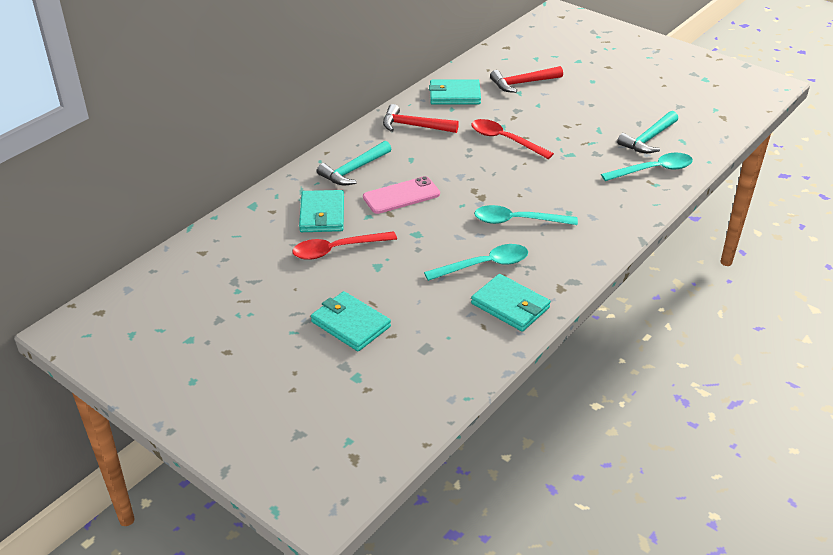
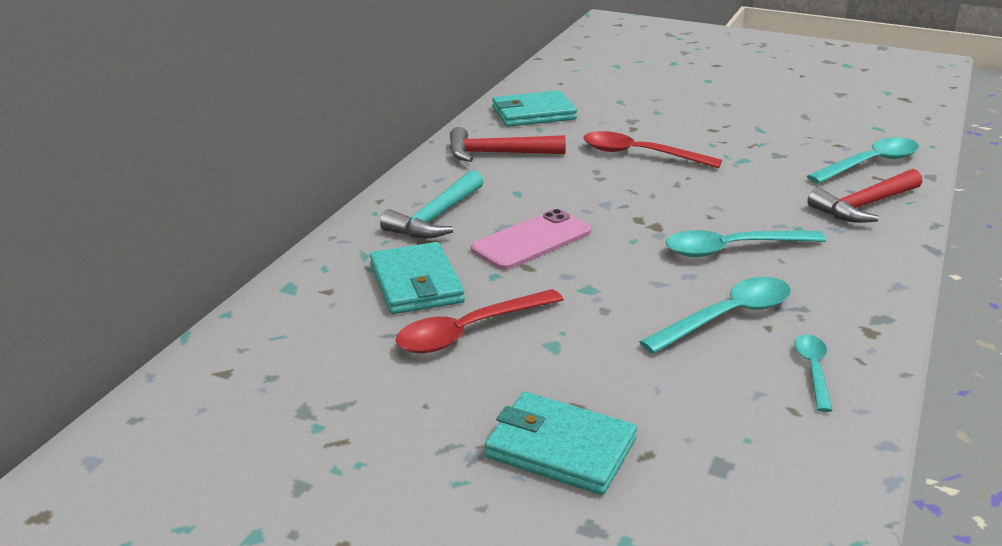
camera: 15 degrees left, 10 degrees down
turquoise wallet [471,274,551,332] -> turquoise spoon [794,334,832,412]
red hammer [490,66,563,93] -> red hammer moved to [807,169,922,223]
turquoise hammer [617,111,678,153] -> none

